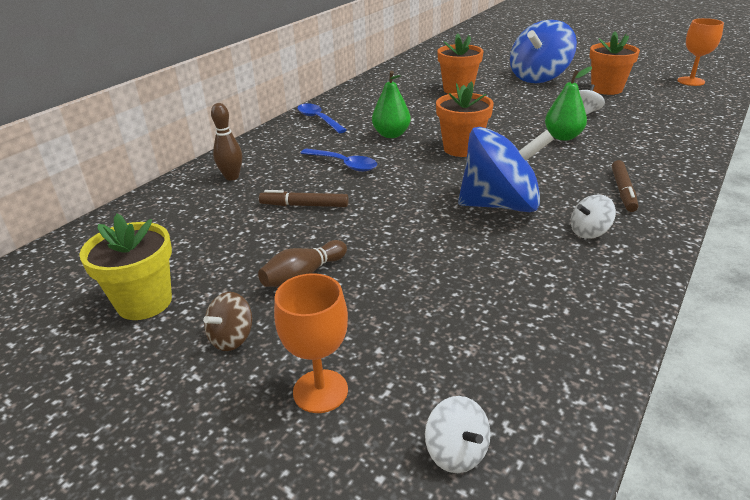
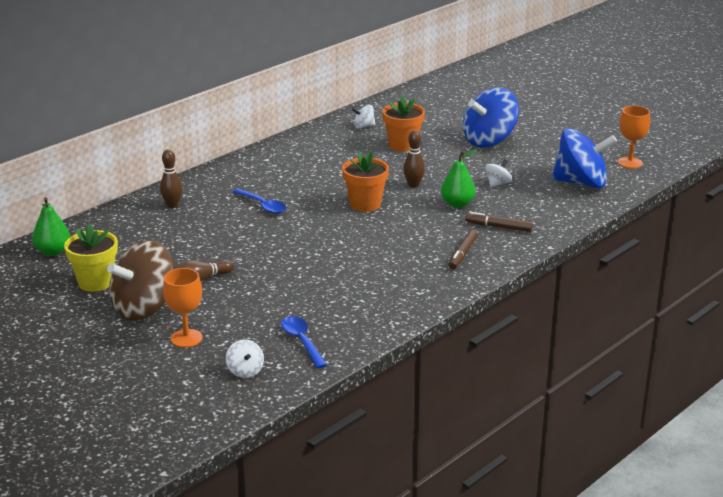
camera: 10 degrees right, 5 degrees down
brown spinning top [203,292,252,351] -> brown spinning top [107,240,175,321], size x2.31
brown marker [259,190,349,207] -> brown marker moved to [465,212,533,232]
blue spoon [297,103,347,133] -> blue spoon moved to [281,316,327,368]
green pear [372,71,411,138] -> green pear moved to [32,197,70,256]
blue spinning top [458,127,554,212] -> blue spinning top moved to [552,128,617,188]
white spinning top [571,194,616,239] -> white spinning top moved to [352,105,375,128]
orange flower pot [589,31,640,95] -> none
none -> brown bowling pin [403,130,425,188]

